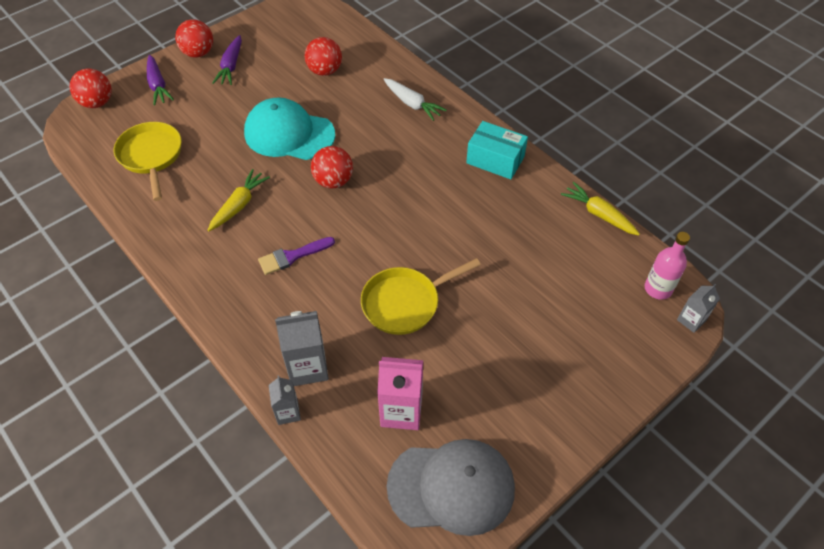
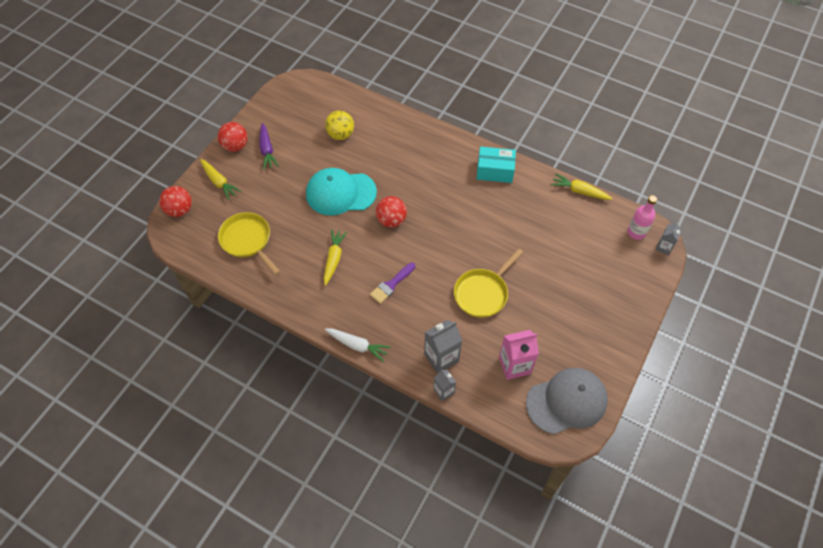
camera: 20 degrees left, 5 degrees up
purple carrot [147,55,174,105] -> yellow carrot [200,159,241,200]
red ball [305,37,342,76] -> yellow ball [325,111,354,140]
white carrot [383,78,447,121] -> white carrot moved to [325,328,391,362]

